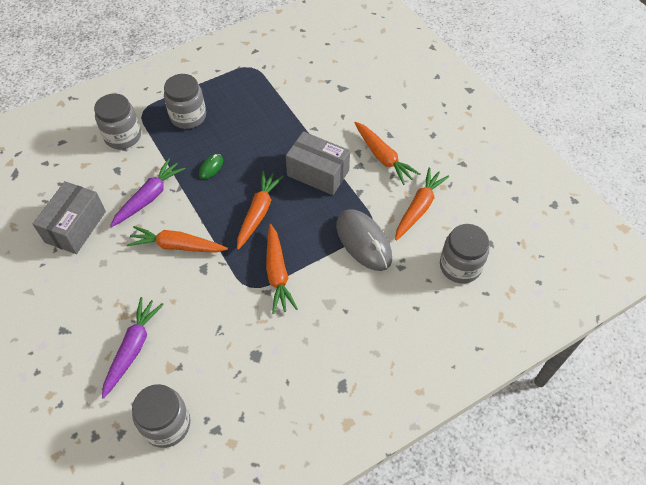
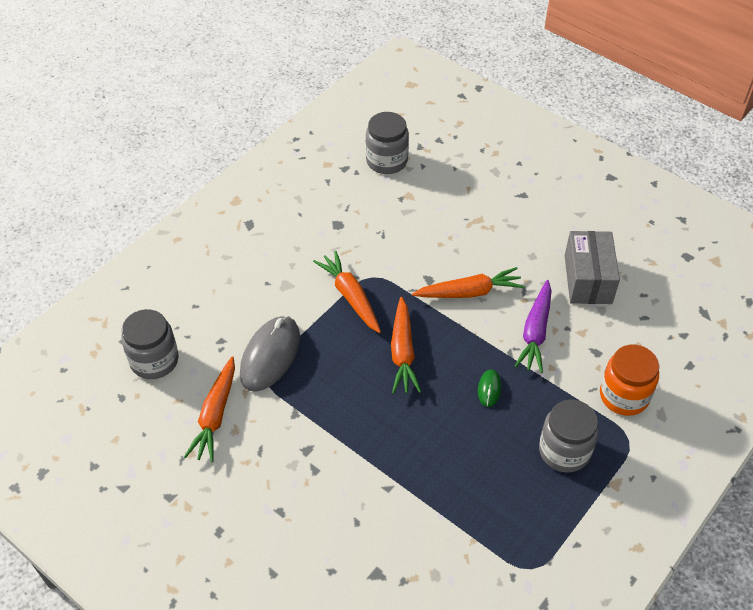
camera: 160 degrees right, 5 degrees down
grey jar [94,93,141,149] -> orange jar [600,345,659,416]
purple carrot [102,297,164,399] -> none
grey box [286,131,350,195] -> none
grey mouse [336,209,392,271] -> grey mouse turned 75 degrees clockwise [240,316,300,392]
orange carrot [354,122,420,185] -> none

